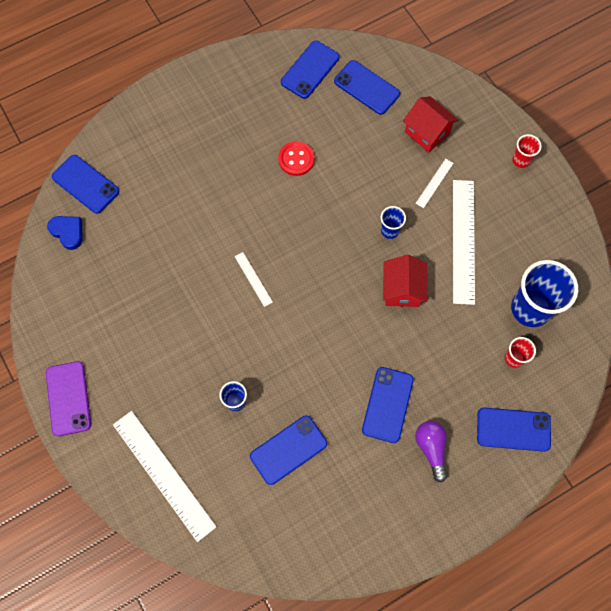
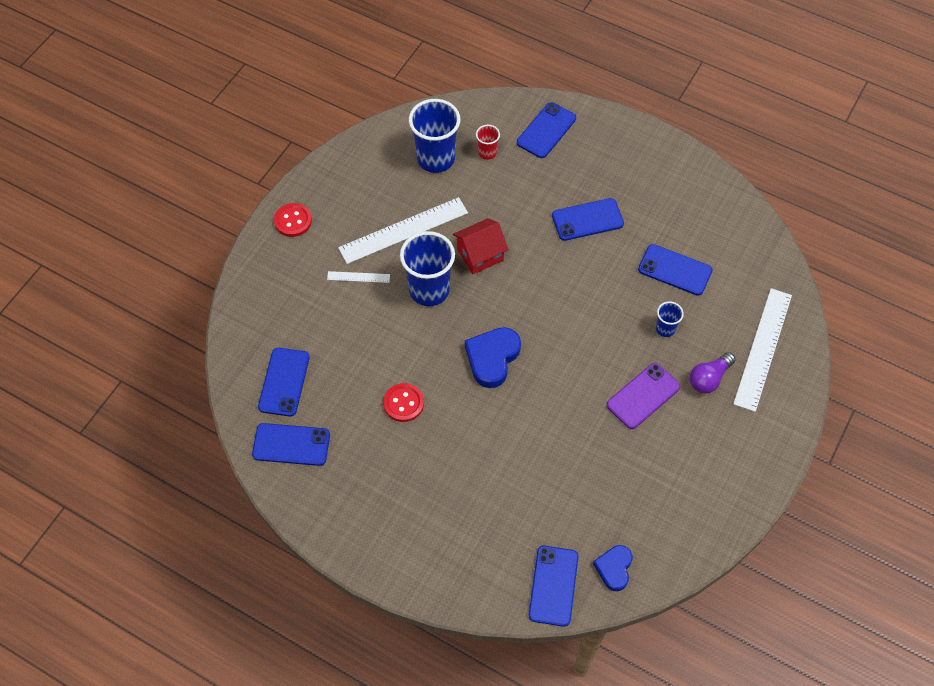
camera: 120 degrees left, 10 degrees down
purple phone [46,361,91,436] -> purple phone moved to [607,363,680,429]
white ruler [235,252,273,307] -> none
blue cup [381,206,406,239] -> blue cup [400,231,455,306], size x2.07
red house [403,96,458,153] -> none
purple light bulb [415,421,447,482] -> purple light bulb moved to [690,352,736,393]
blue phone [477,407,551,452] -> blue phone turned 60 degrees clockwise [517,102,576,158]
red cup [512,134,542,168] -> red button [274,203,312,237]
none -> blue heart [465,327,521,388]

